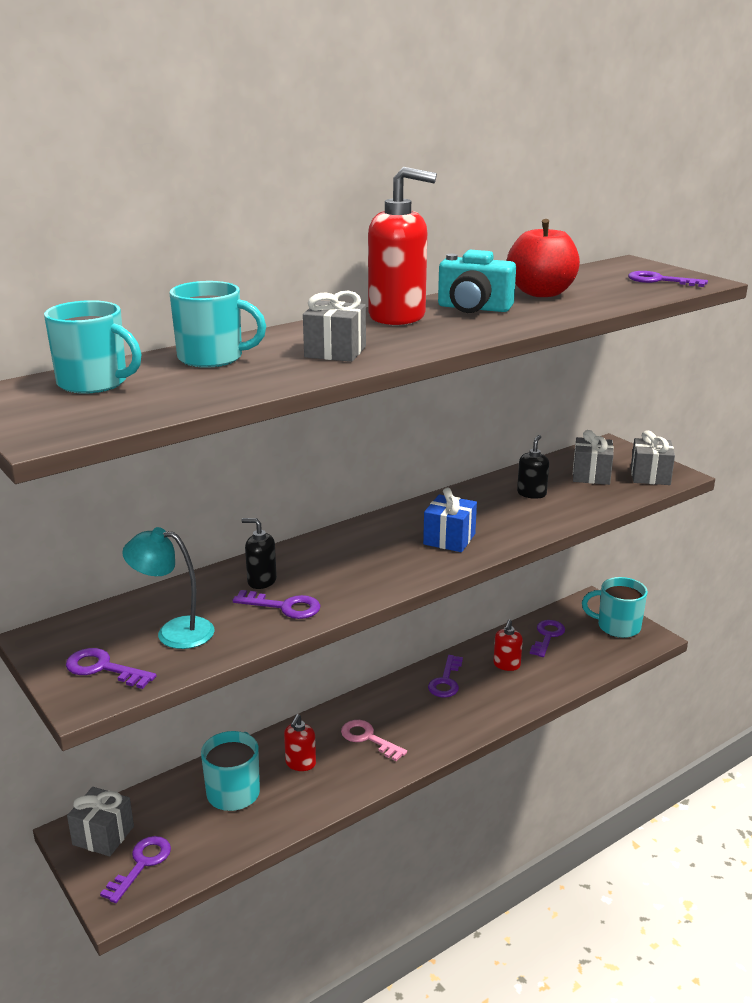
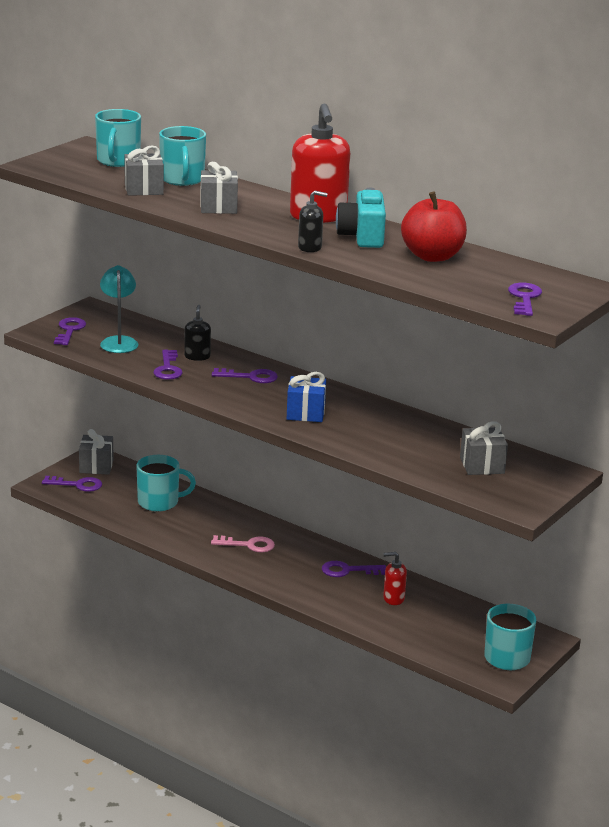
camera: 70 degrees right, 0 degrees up
red soap dispenser [284,714,316,771] -> none
pink key [341,720,407,761] -> pink key turned 75 degrees clockwise [211,535,275,553]
black soap dispenser [517,435,549,499] -> black soap dispenser moved to [298,190,328,252]
purple key [530,620,565,657] -> purple key moved to [212,368,278,383]
grey gift [631,430,675,485] -> grey gift moved to [124,145,164,196]

